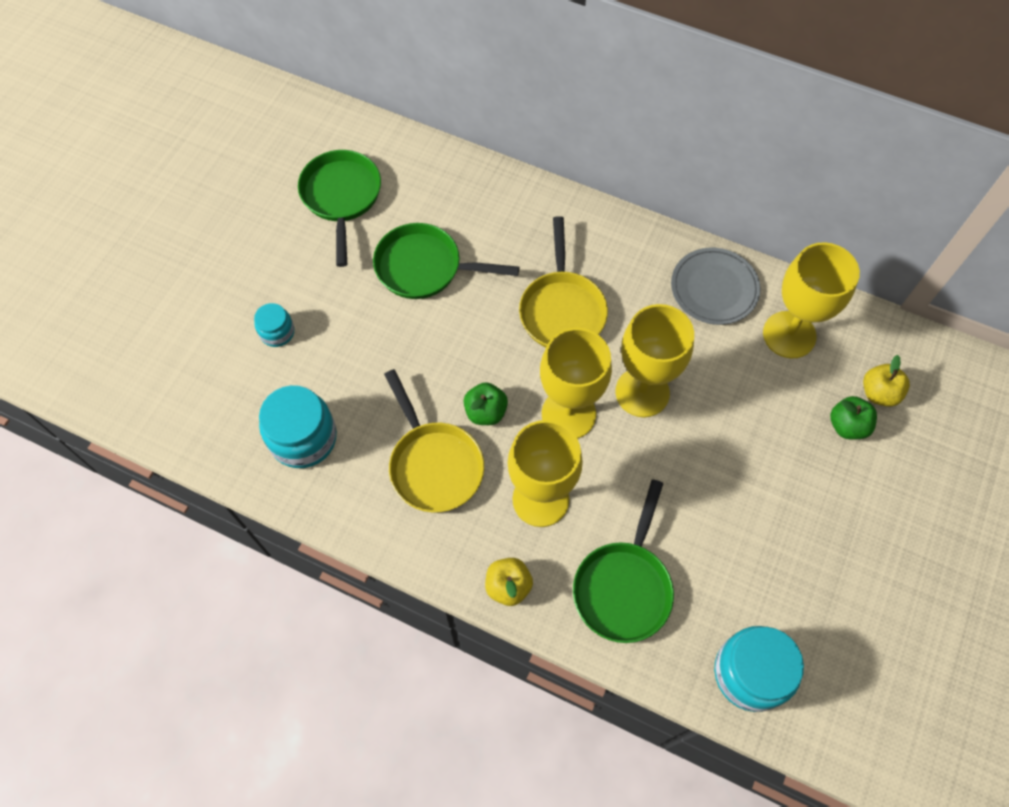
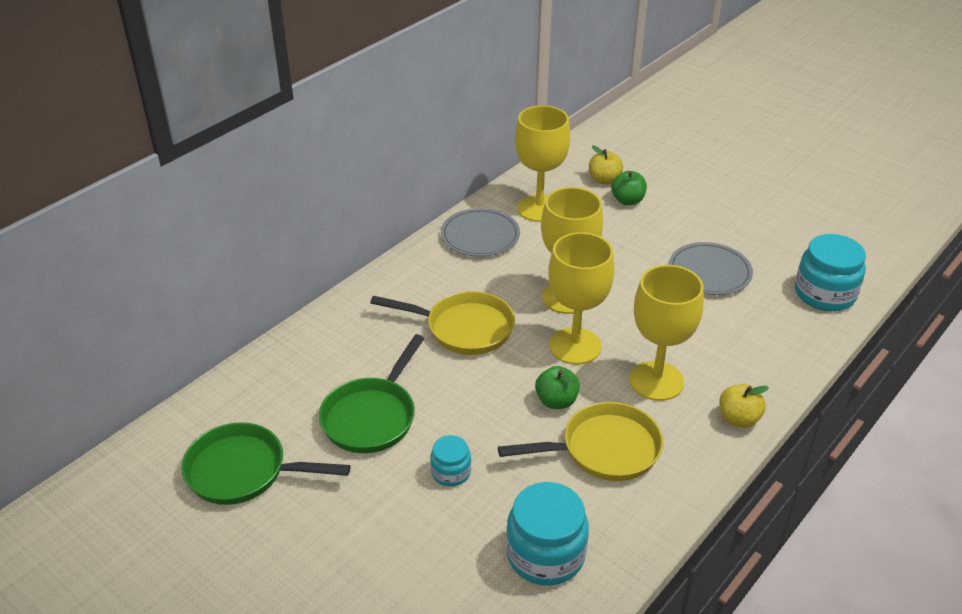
camera: 75 degrees left, 25 degrees down
turquoise jar [254,303,294,347] -> turquoise jar moved to [430,435,471,486]
green pan [573,479,674,643] -> none
none -> grey plate [669,242,753,295]

